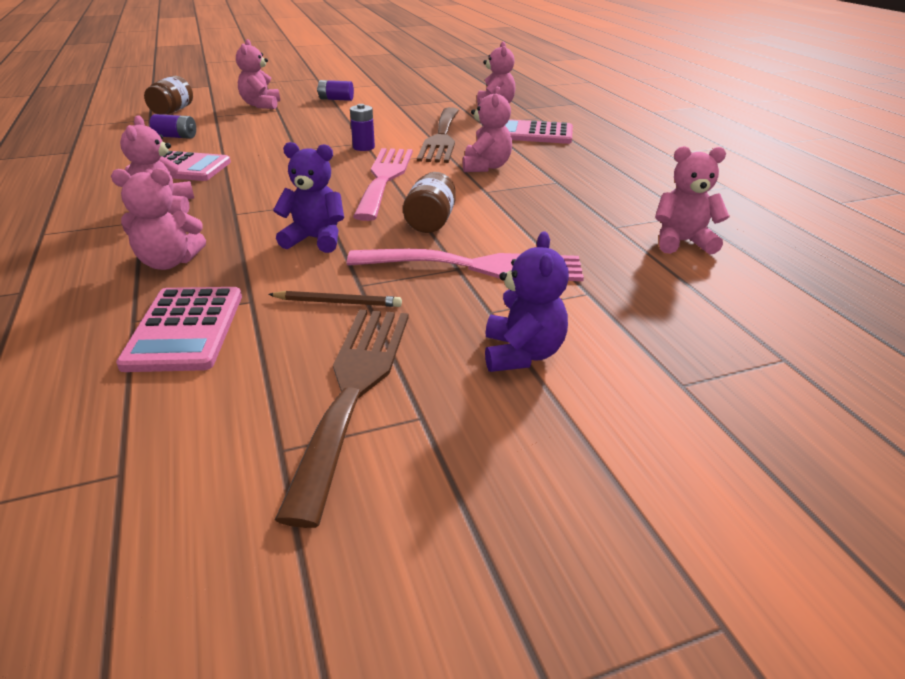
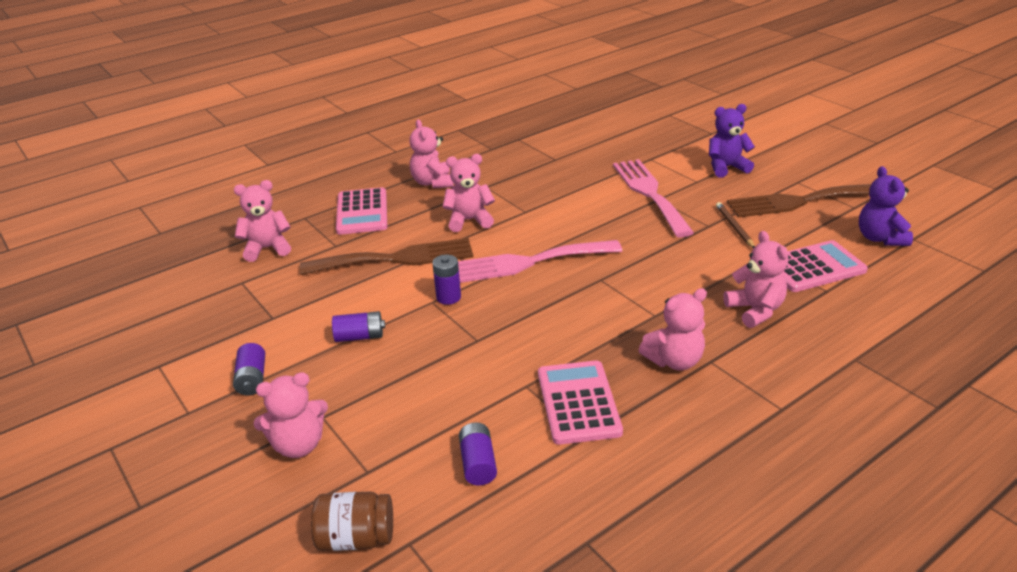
camera: 105 degrees left, 0 degrees up
purple teddy bear [273,142,344,253] -> purple teddy bear moved to [859,166,913,246]
brown jar [403,172,456,233] -> none
pink teddy bear [655,146,730,255] -> pink teddy bear moved to [410,120,454,188]
none -> purple battery [332,311,385,342]

